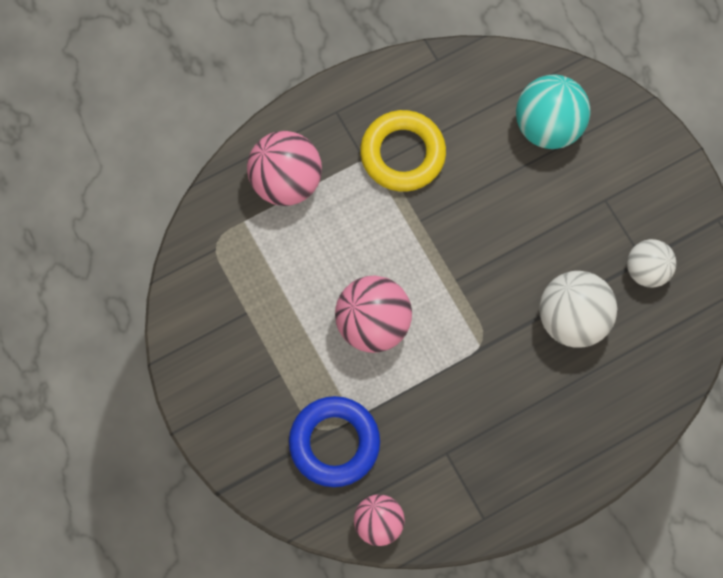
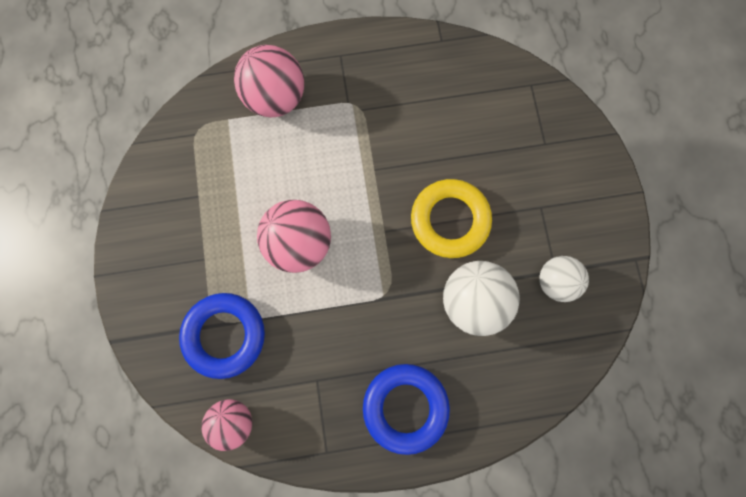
camera: 20 degrees right, 5 degrees up
yellow ring [360,110,446,192] -> yellow ring moved to [411,179,492,258]
turquoise ball [516,74,590,149] -> none
none -> blue ring [363,364,450,455]

